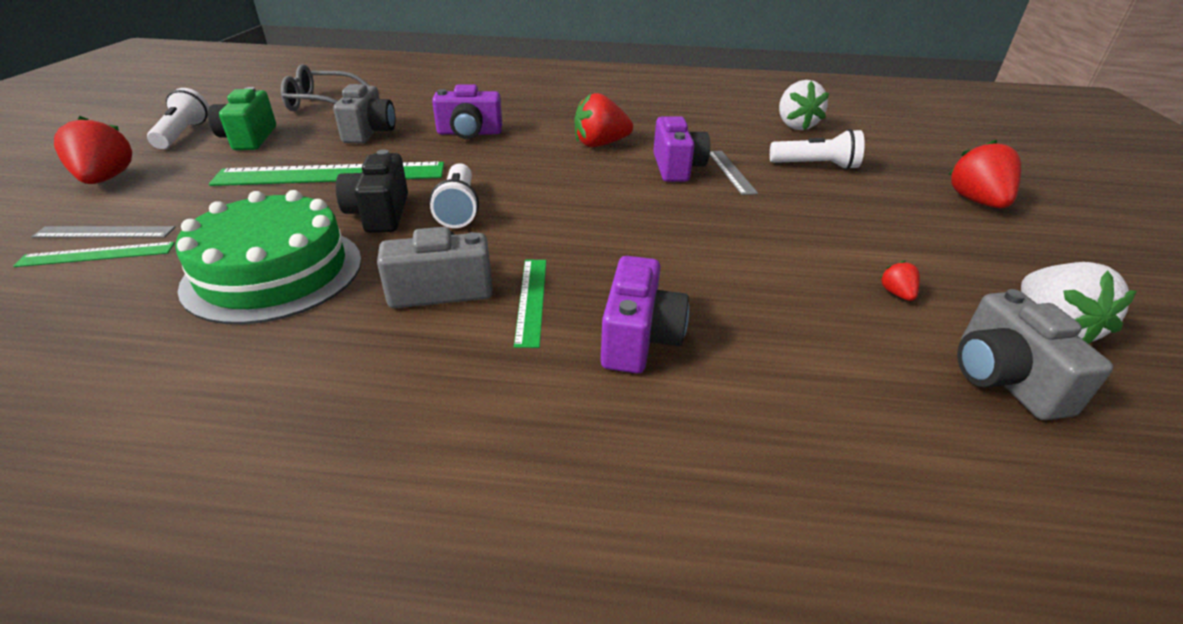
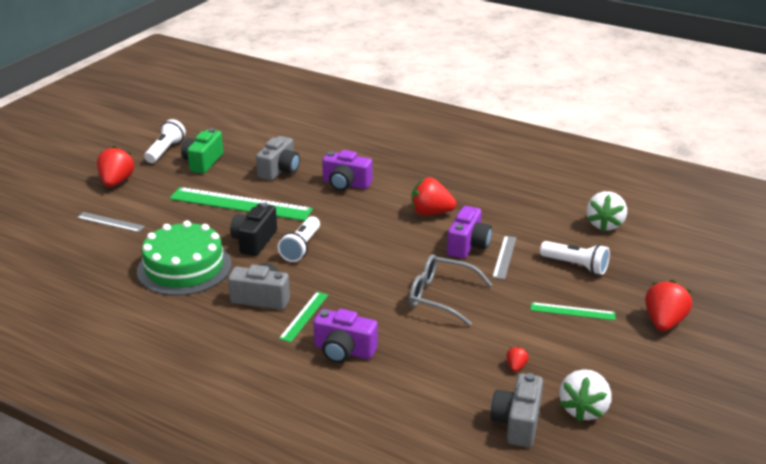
camera: 25 degrees right, 5 degrees down
green ruler [13,242,175,267] -> green ruler moved to [531,302,615,321]
grey glasses [281,64,370,111] -> grey glasses moved to [409,254,493,326]
purple camera [601,256,689,373] -> purple camera turned 75 degrees clockwise [313,309,378,363]

